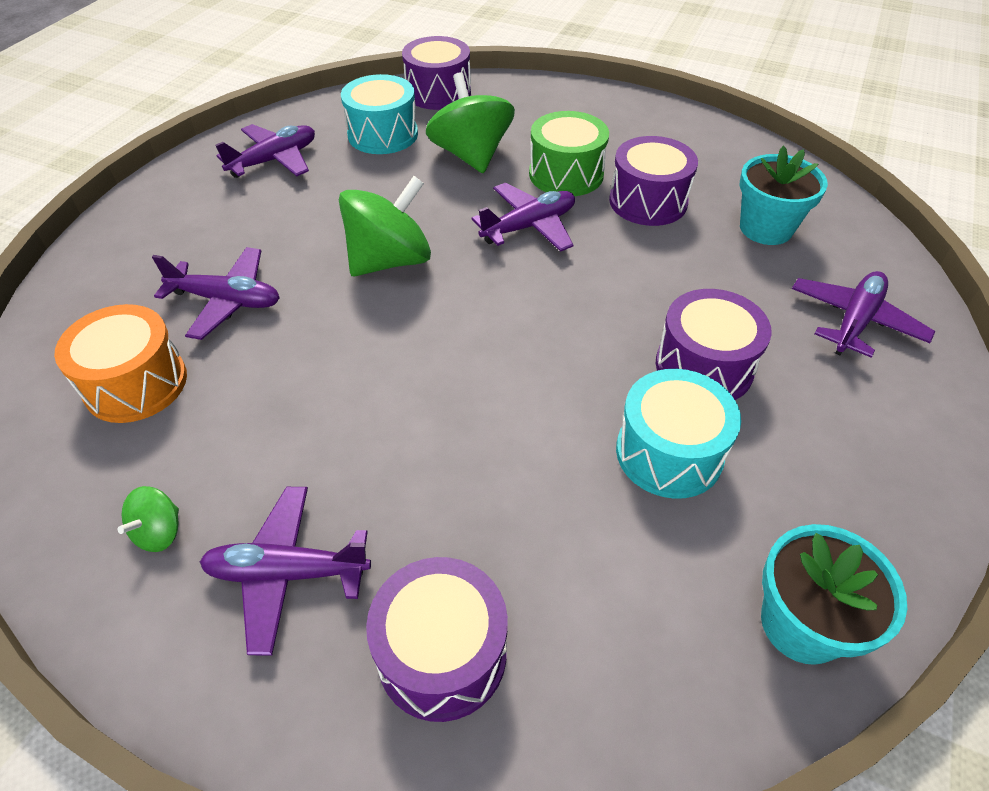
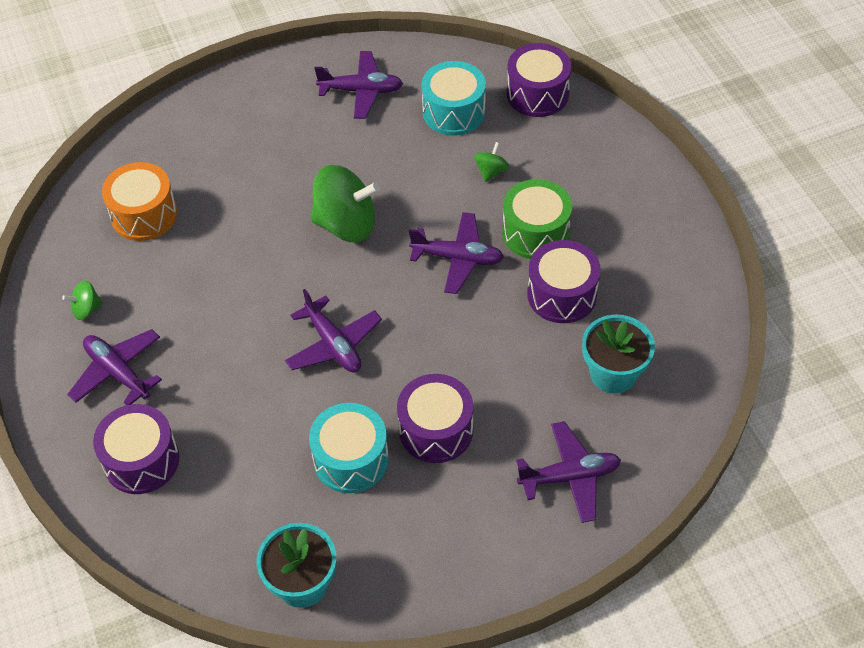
camera: 45 degrees right, 5 degrees up
purple plane [152,247,279,340] -> purple plane moved to [285,289,382,372]
green spinning top [426,72,515,173] -> green spinning top [474,142,510,182], size x0.47

